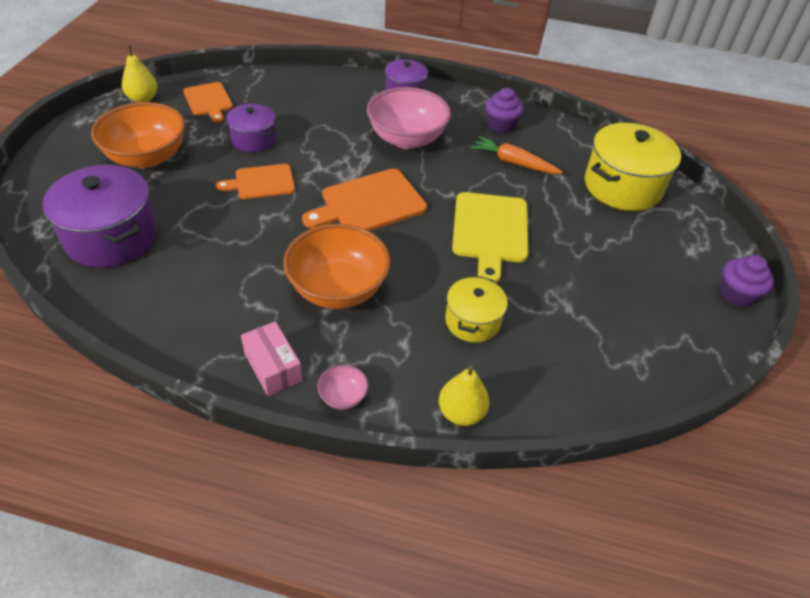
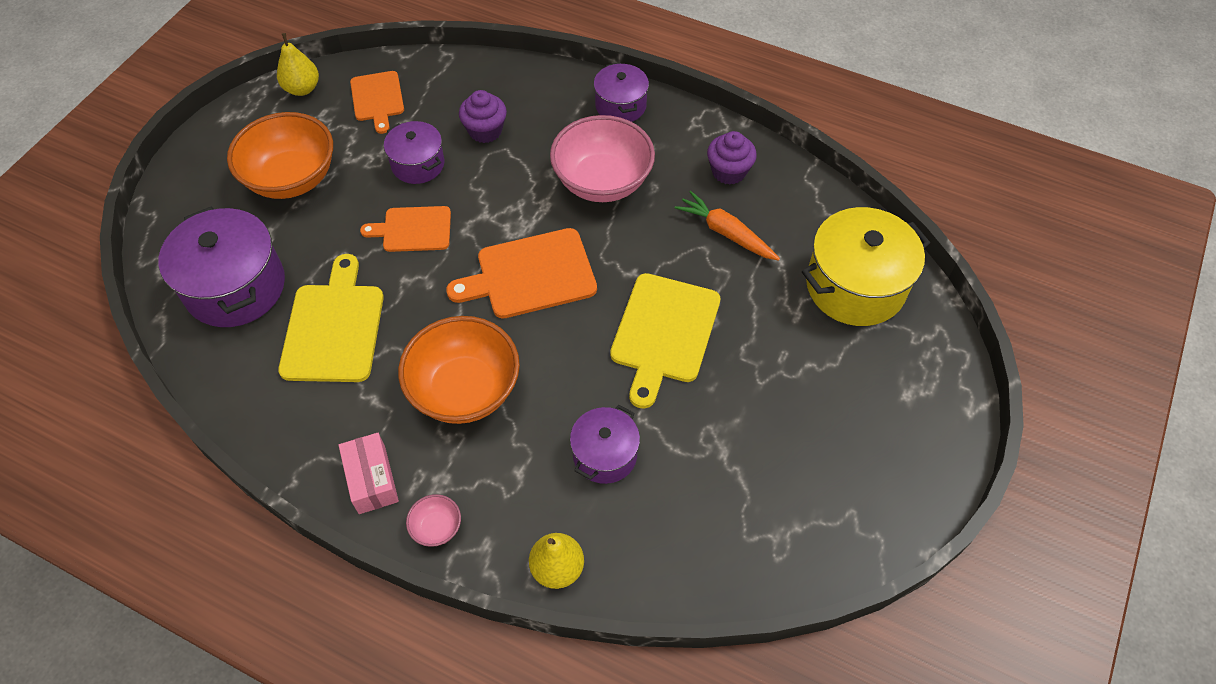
camera: 15 degrees right, 10 degrees up
yellow pot [445,276,508,343] -> purple pot [570,405,640,484]
purple cupcake [720,255,774,307] -> purple cupcake moved to [459,90,507,143]
none -> yellow cutting board [278,254,384,382]

